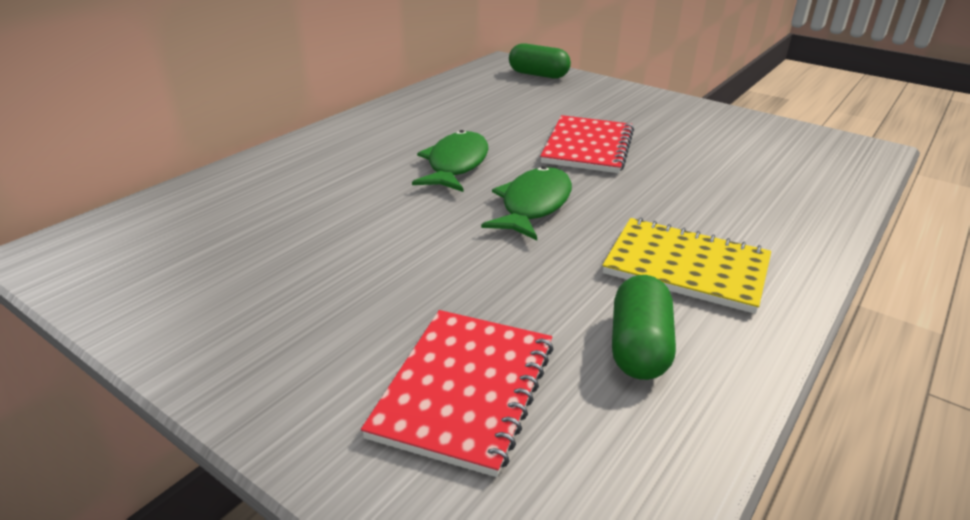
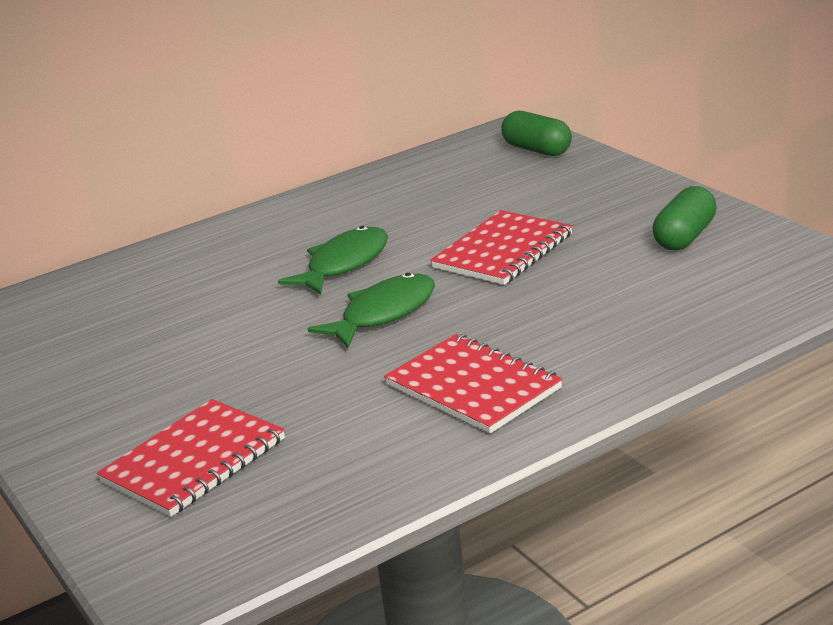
camera: 25 degrees right, 5 degrees down
yellow notebook [602,218,771,314] -> red notebook [384,334,563,434]
green capsule [612,275,676,380] -> green capsule moved to [653,186,717,250]

